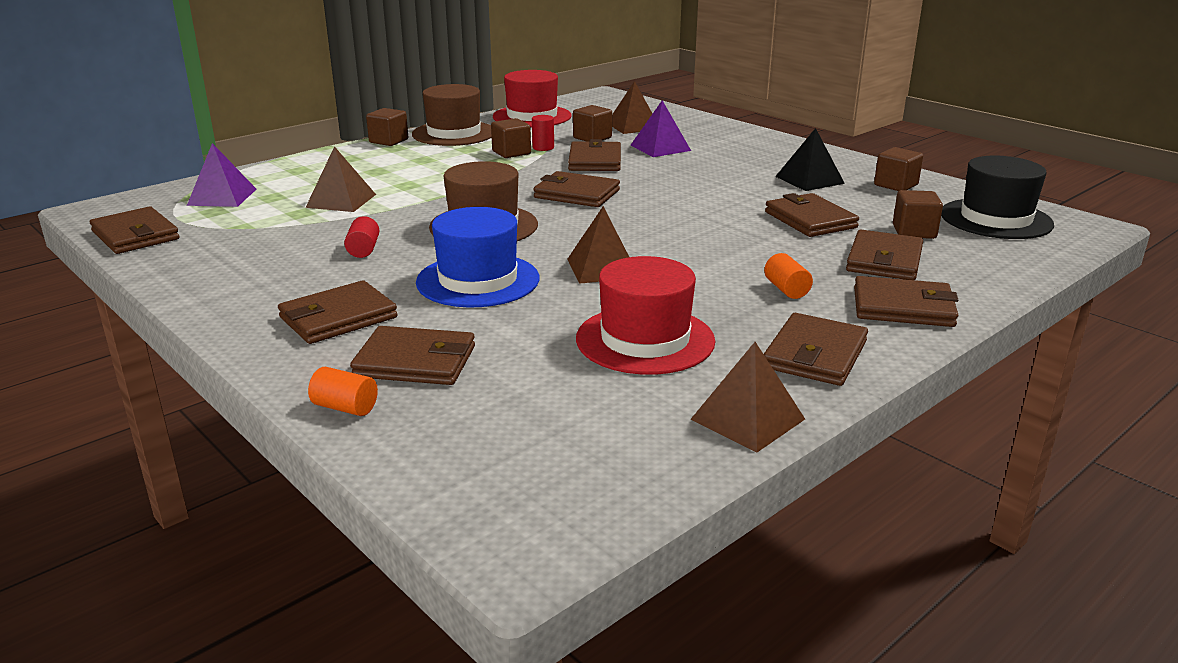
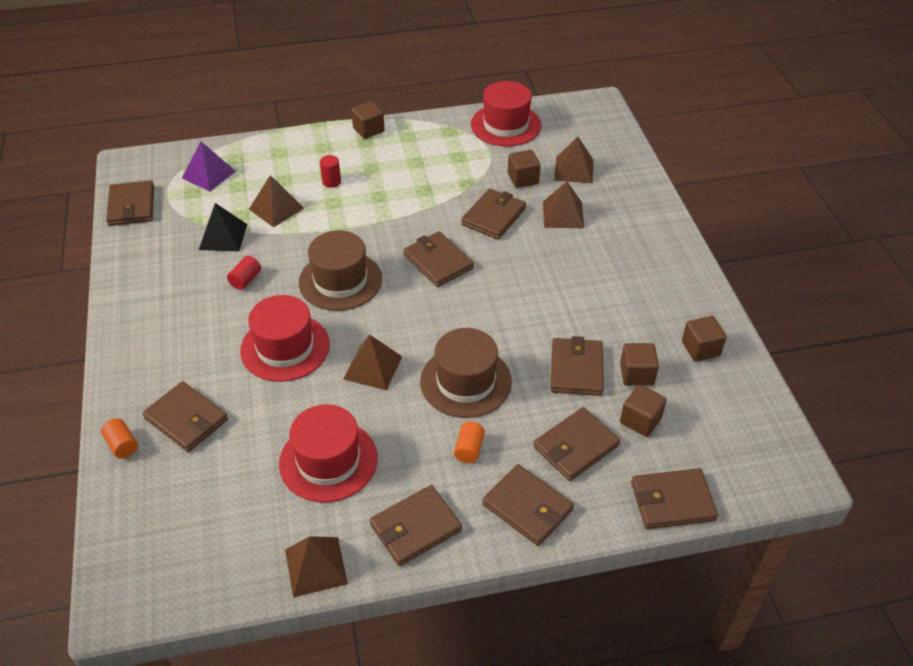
camera: 30 degrees right, 20 degrees up
brown wallet [278,280,398,344] -> brown wallet moved to [631,468,718,529]
brown hat [412,84,492,146] -> brown hat moved to [420,328,512,418]
blue hat [416,207,539,307] -> red hat [240,295,330,382]
brown cube [491,118,531,158] -> brown cube moved to [620,343,659,386]
red cylinder [532,115,554,151] -> red cylinder moved to [320,155,341,188]
purple pyramid [630,100,691,157] -> brown pyramid [543,181,584,228]
black pyramid [775,128,845,191] -> black pyramid moved to [199,203,247,251]
black hat [941,156,1054,239] -> none

